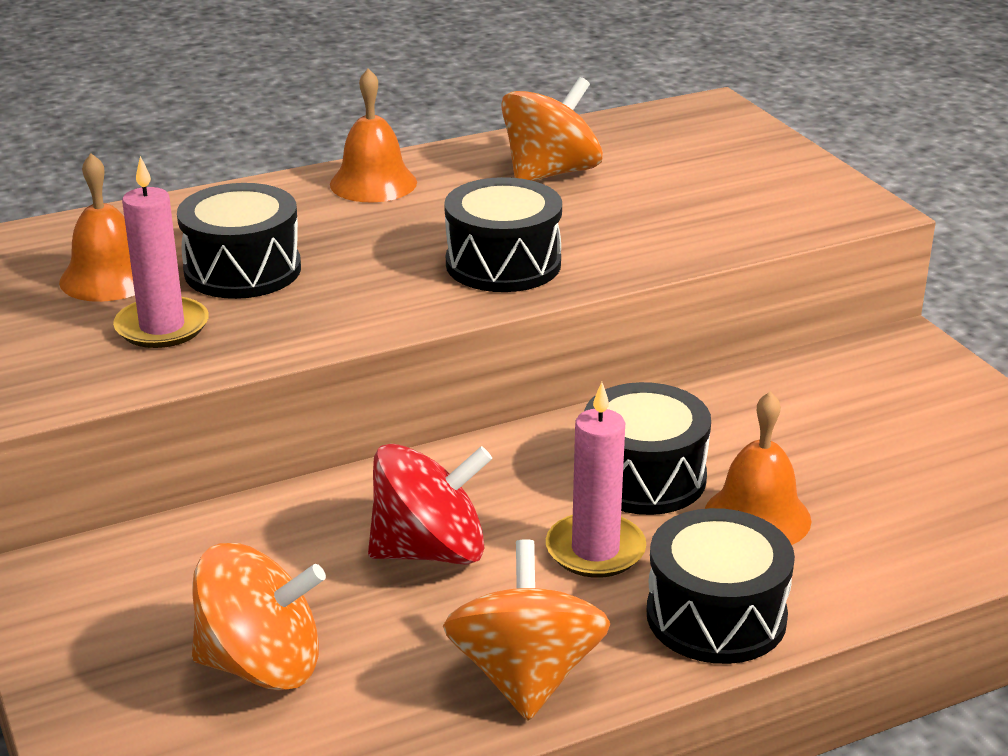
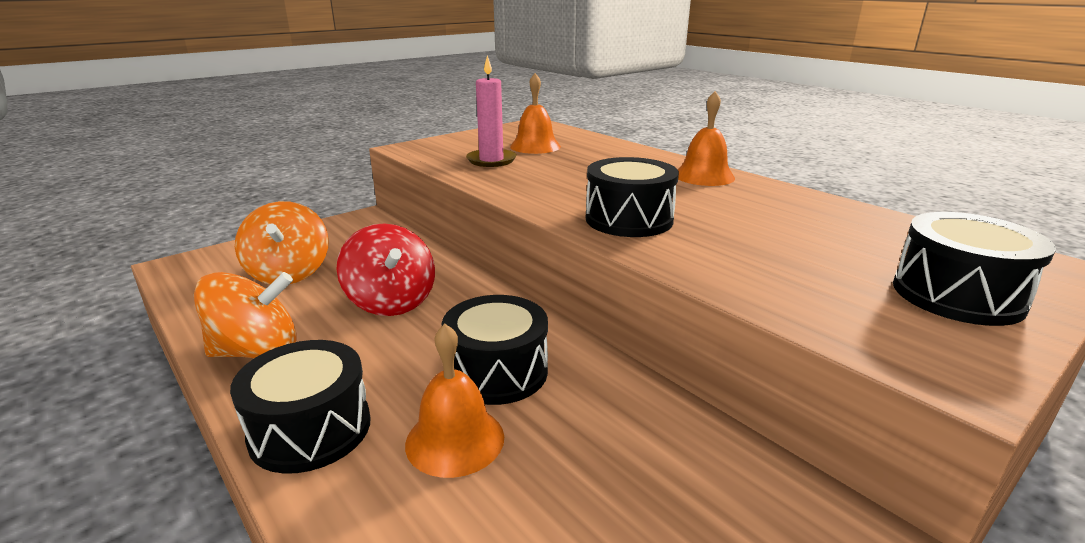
camera: 75 degrees right, 5 degrees down
black drum [177,183,301,299] -> black drum moved to [893,212,1056,326]
orange spinning top [501,77,603,181] -> none
pink candle [546,382,646,578] -> none

